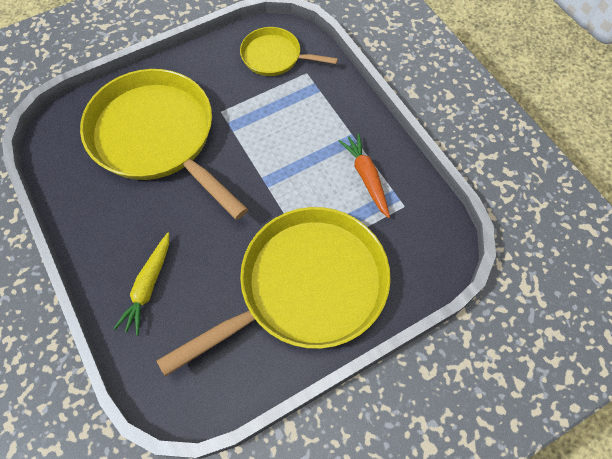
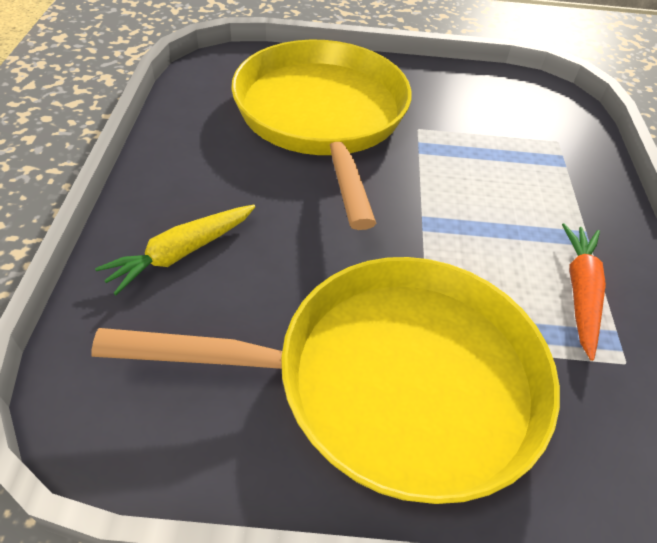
camera: 30 degrees right, 15 degrees down
yellow pan [240,27,338,76] -> none

